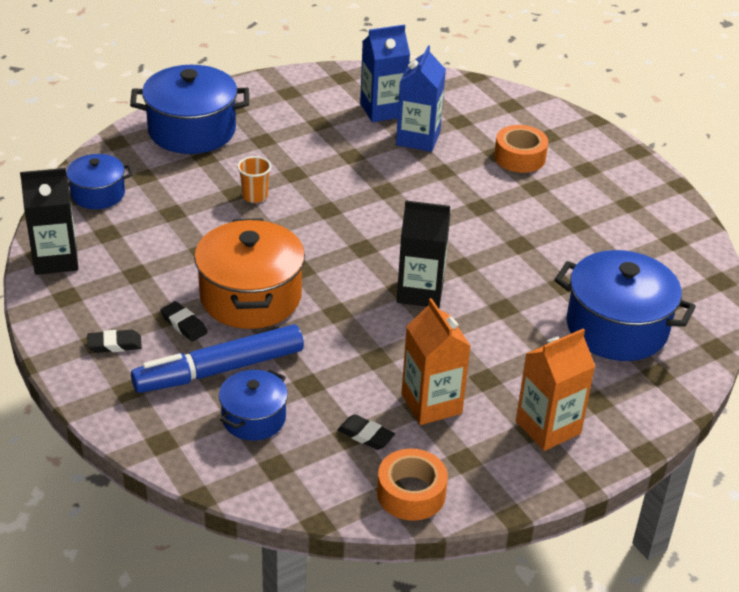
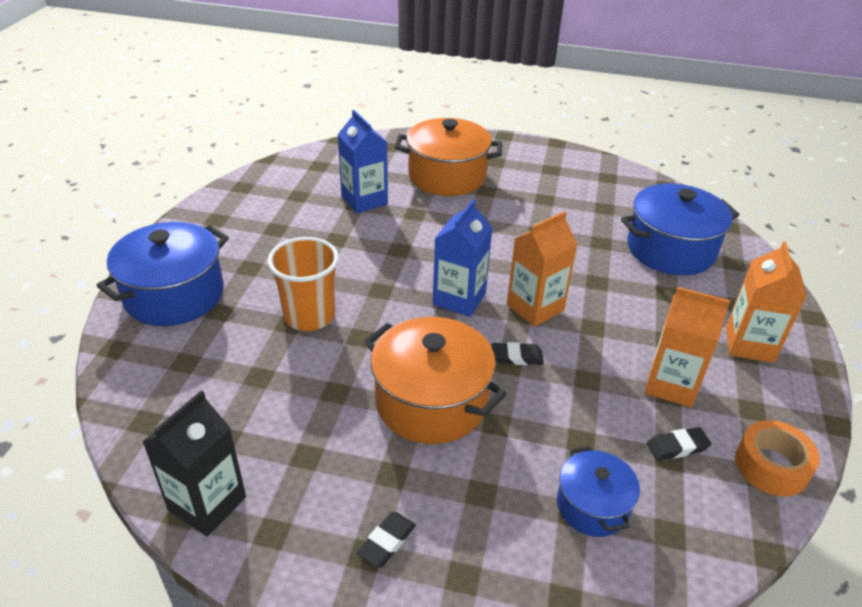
camera: 45 degrees left, 0 degrees up
blue pot [66,154,133,209] -> none
blue marker [131,324,304,393] -> none
black eraser [160,301,208,342] -> black eraser moved to [491,342,544,365]
orange cup [237,156,271,203] -> orange cup [267,237,339,331], size x1.85
blue carton [360,25,410,122] -> blue carton moved to [433,199,493,317]
black carton [397,201,450,308] -> orange carton [507,211,578,327]
orange tape [494,125,548,173] -> orange pot [395,118,502,196]

